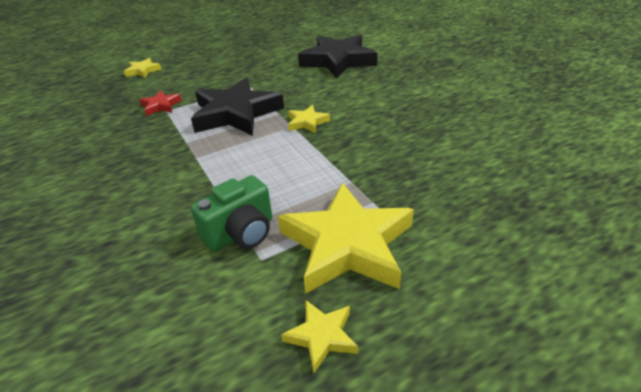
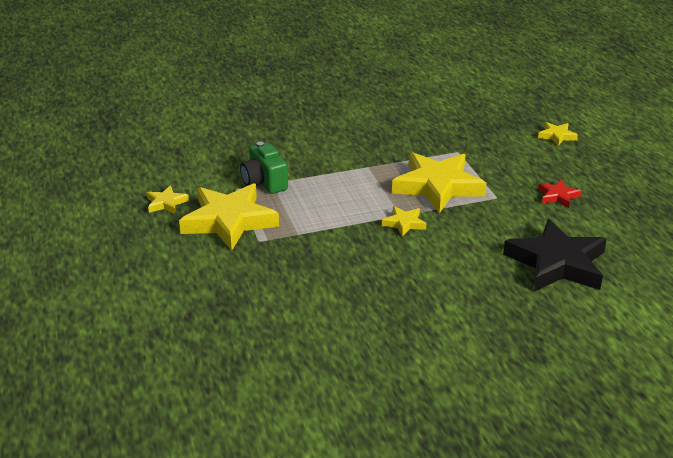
camera: 100 degrees right, 5 degrees down
red star [139,90,182,116] -> red star moved to [538,180,581,208]
black star [191,78,284,136] -> yellow star [392,152,487,213]

